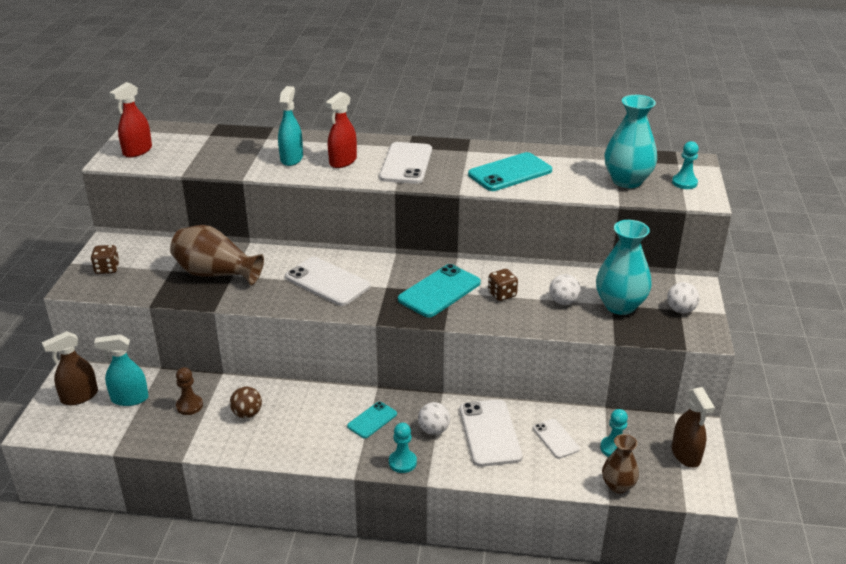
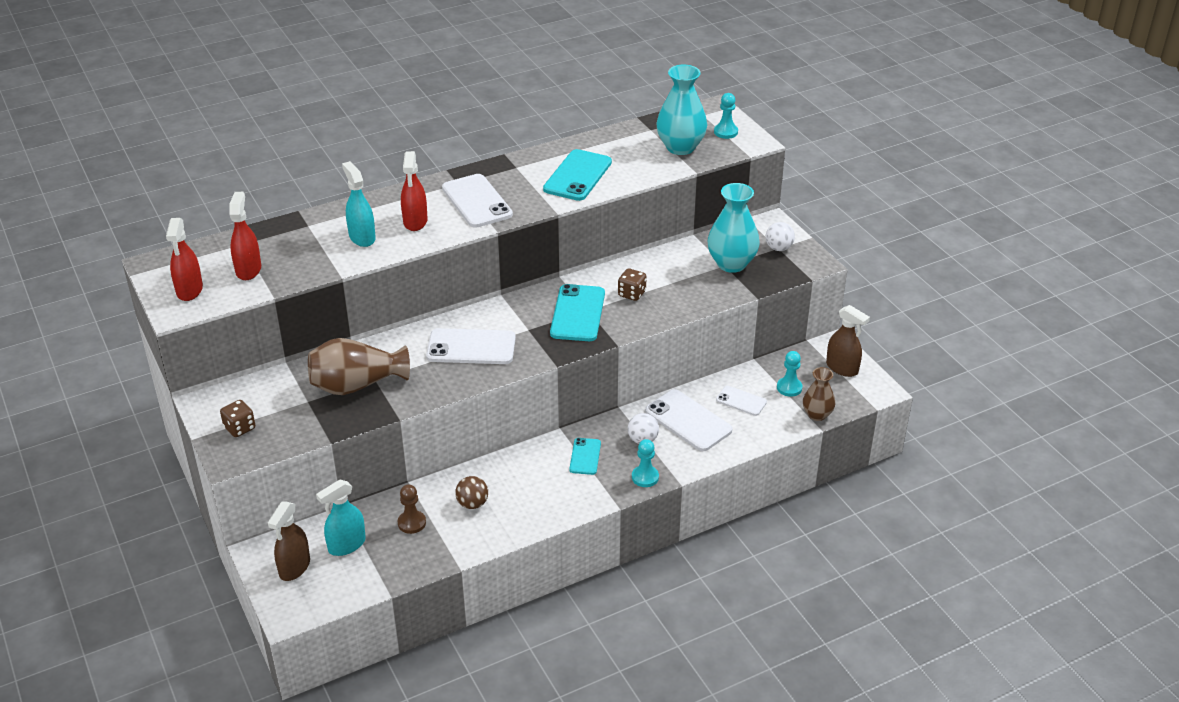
camera: 35 degrees left, 5 degrees up
white ball [549,274,581,305] -> none
none -> red spray bottle [229,192,261,280]

